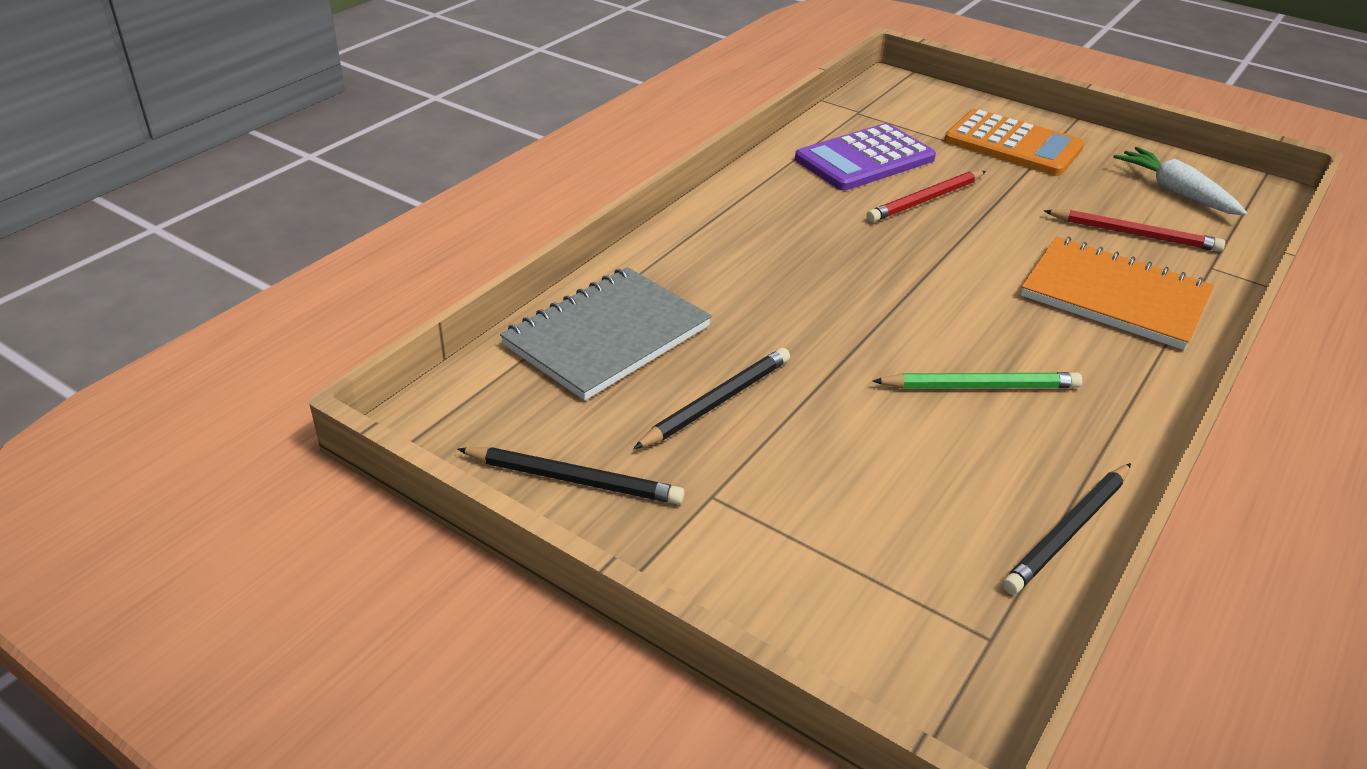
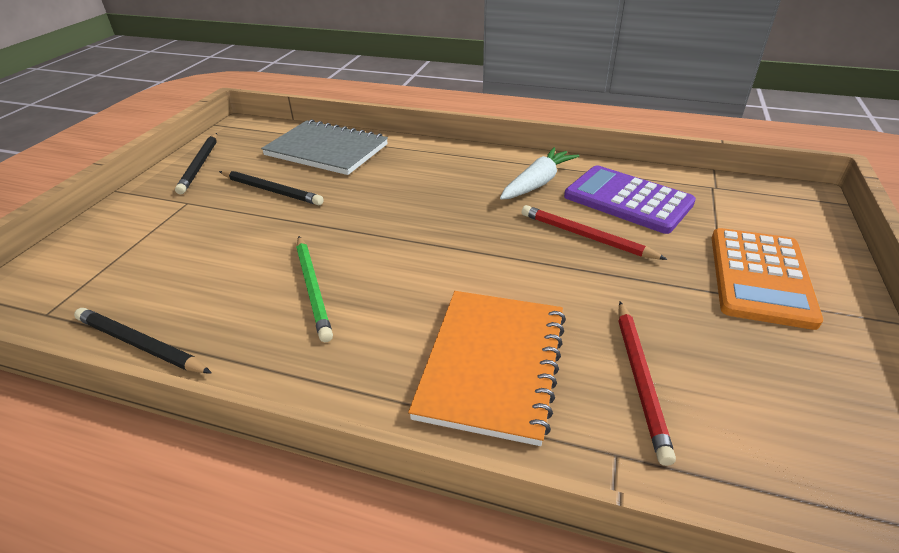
camera: 75 degrees right, 0 degrees up
white carrot [1113,147,1247,215] -> white carrot moved to [500,147,579,200]

